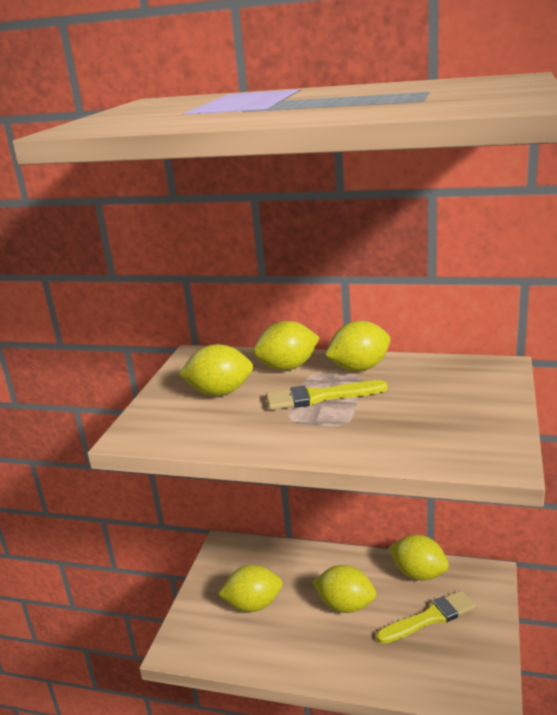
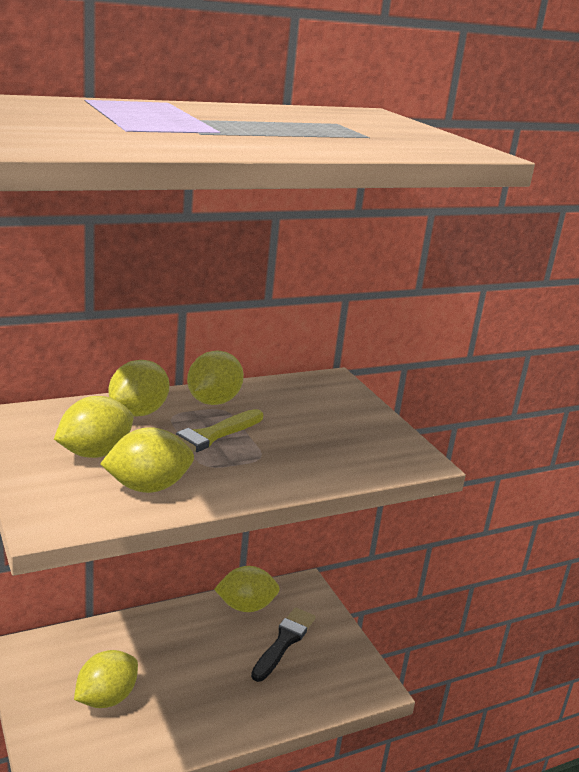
camera: 45 degrees left, 0 degrees up
yellow lemon [313,565,376,613] -> yellow lemon moved to [100,427,194,493]
yellow brush [376,590,476,644] -> black brush [251,607,315,682]

